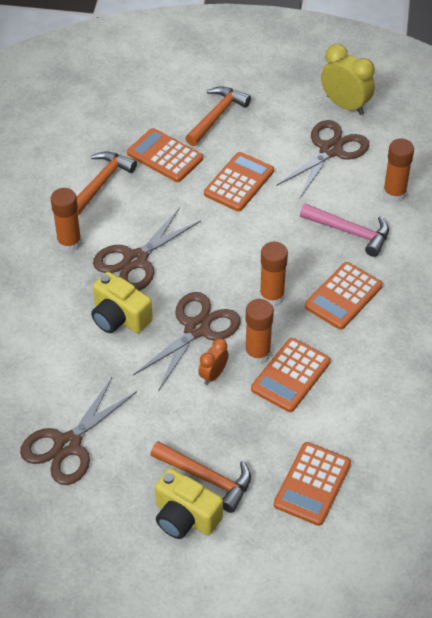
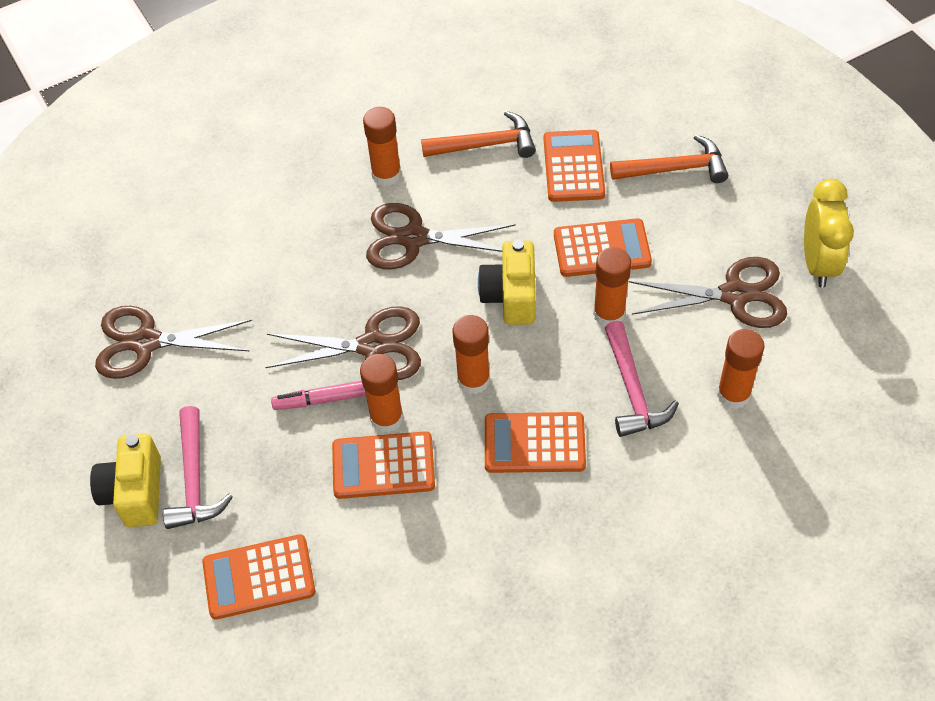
camera: 55 degrees right, 5 degrees up
yellow camera [91,272,153,333] -> yellow camera moved to [478,240,536,325]
orange hammer [150,441,251,513] -> pink hammer [163,406,233,529]
orange clock [198,338,229,385] -> pink marker [271,381,366,410]
none -> orange glue stick [593,247,631,327]

